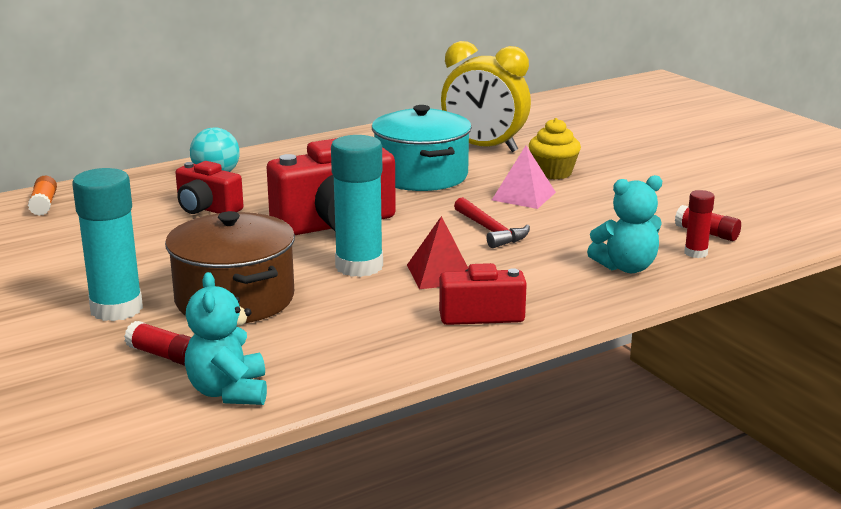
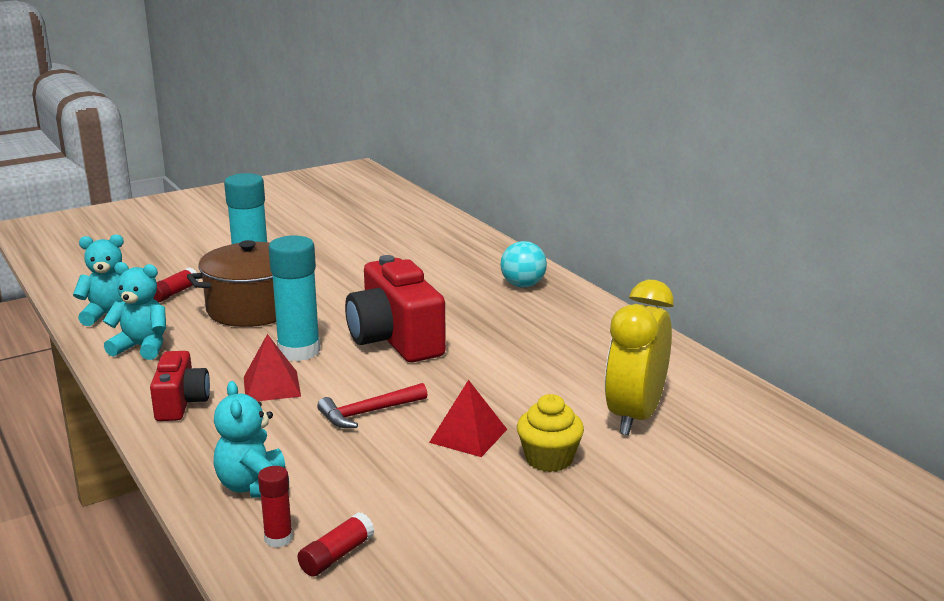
camera: 90 degrees right, 0 degrees up
orange glue stick [28,176,57,216] -> none
red camera [176,161,243,214] -> none
turquoise pot [372,105,472,191] -> none
pink pyramid [492,146,556,209] -> red pyramid [429,380,507,457]
none -> turquoise teddy bear [103,262,166,360]

